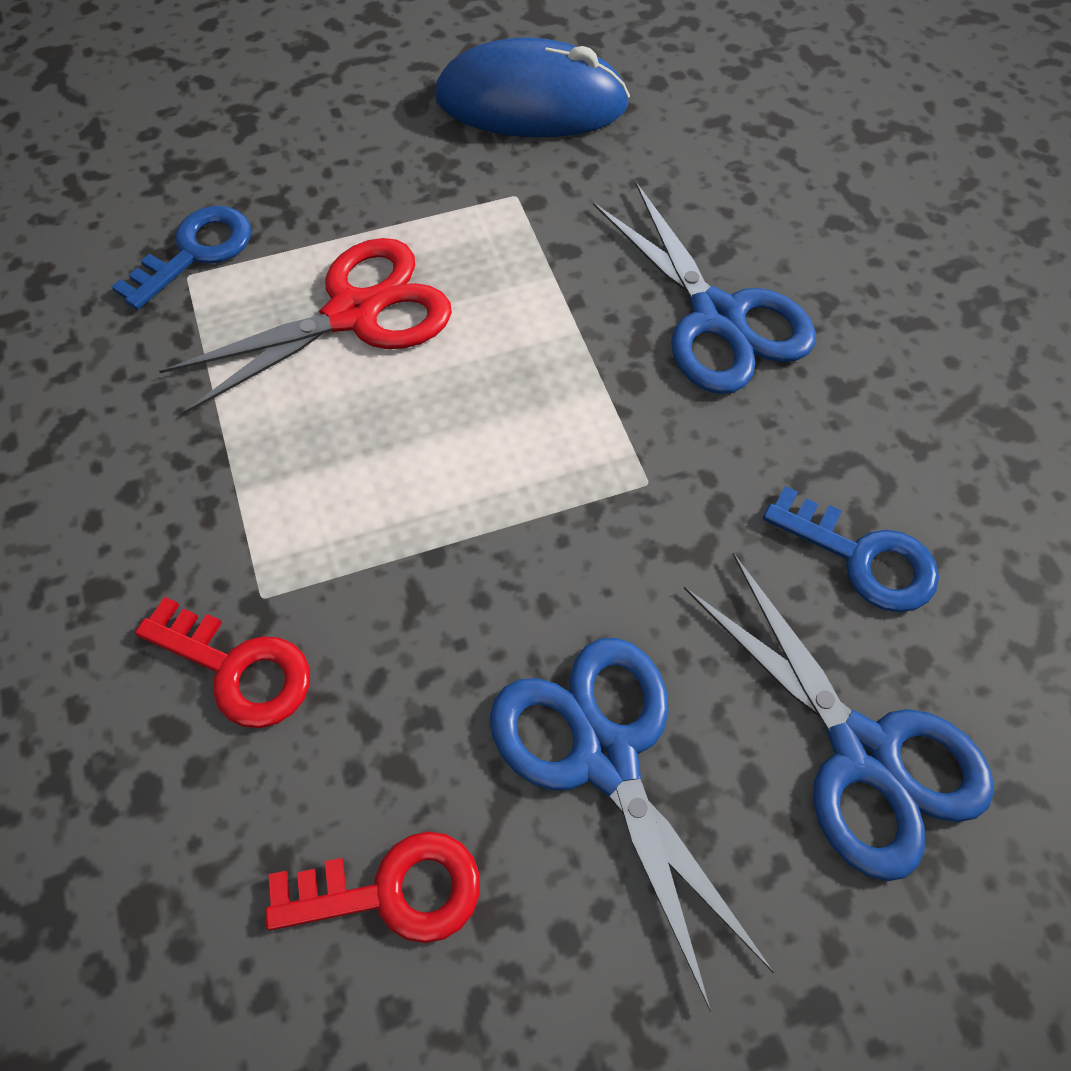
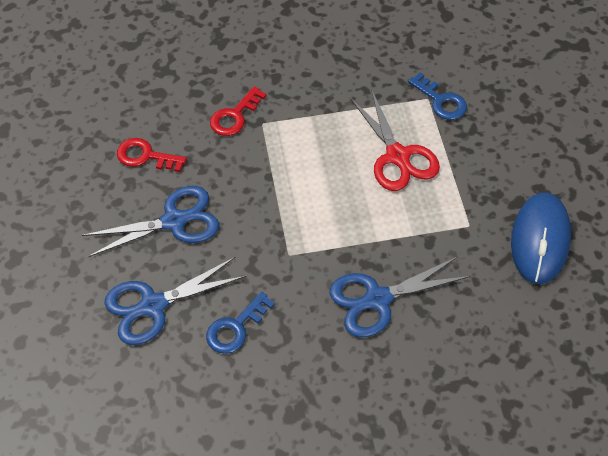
camera: 100 degrees right, 5 degrees down
red key [265,831,480,943] -> red key turned 105 degrees clockwise [117,138,187,172]

